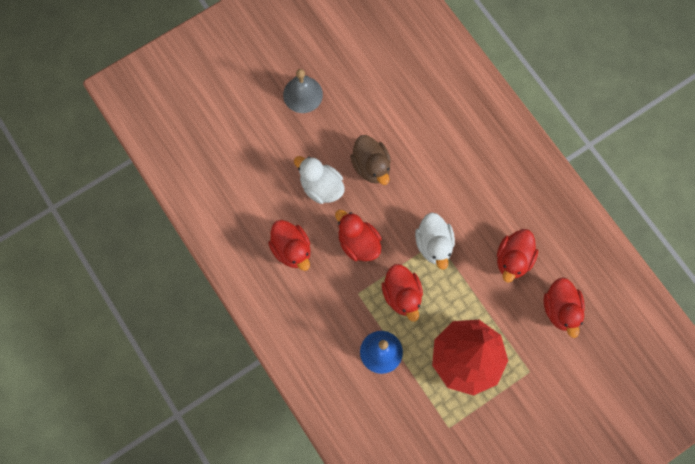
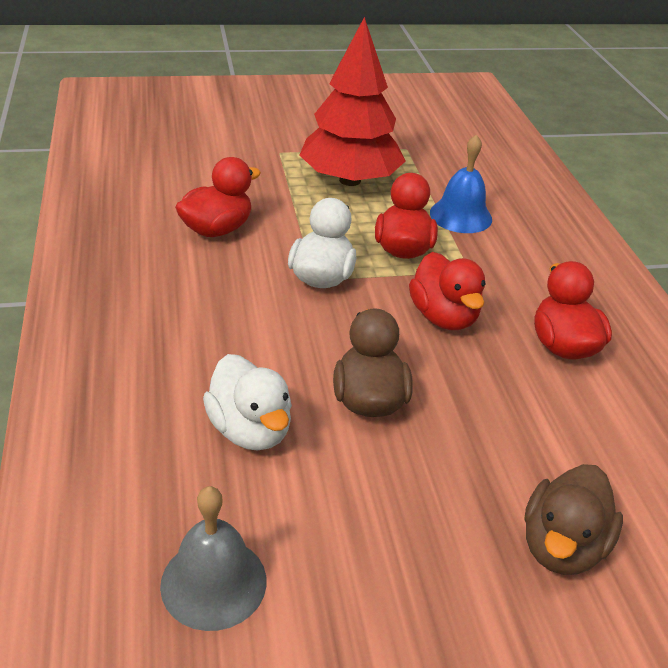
camera: 160 degrees left, 35 degrees down
grey bell [283,69,323,113] -> grey bell moved to [160,486,266,631]
white duck [294,156,345,204] -> white duck moved to [203,354,292,451]
red duck [544,278,585,338] -> none
none -> brown duck [525,464,623,575]

